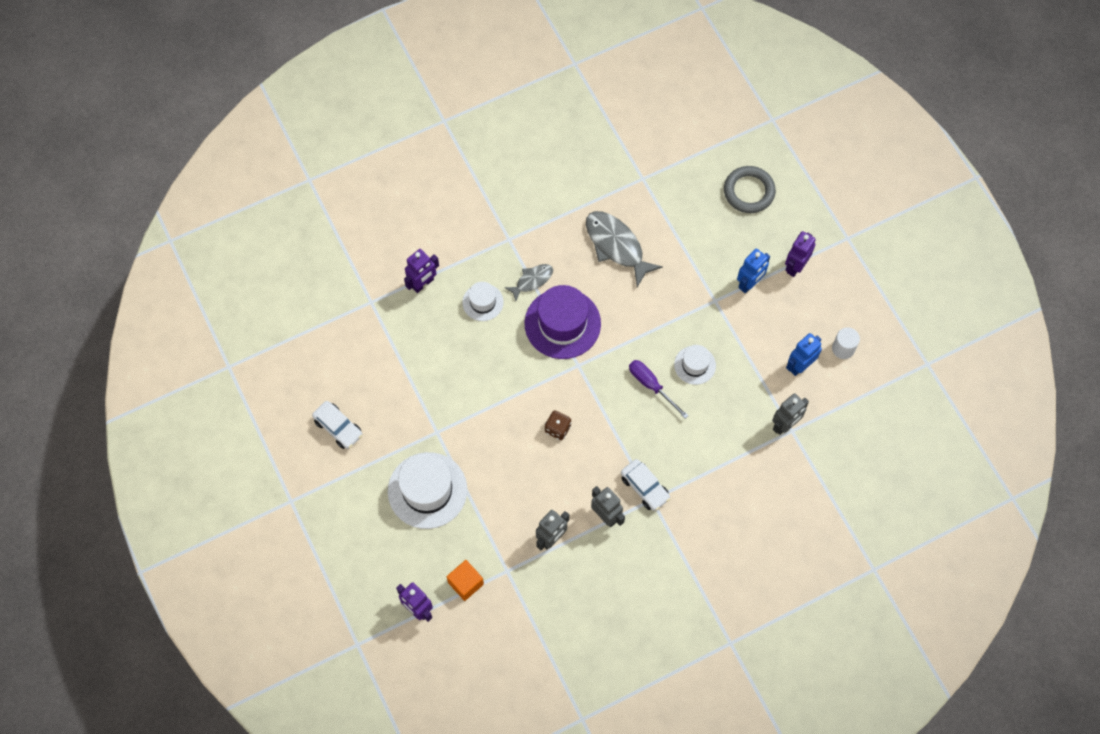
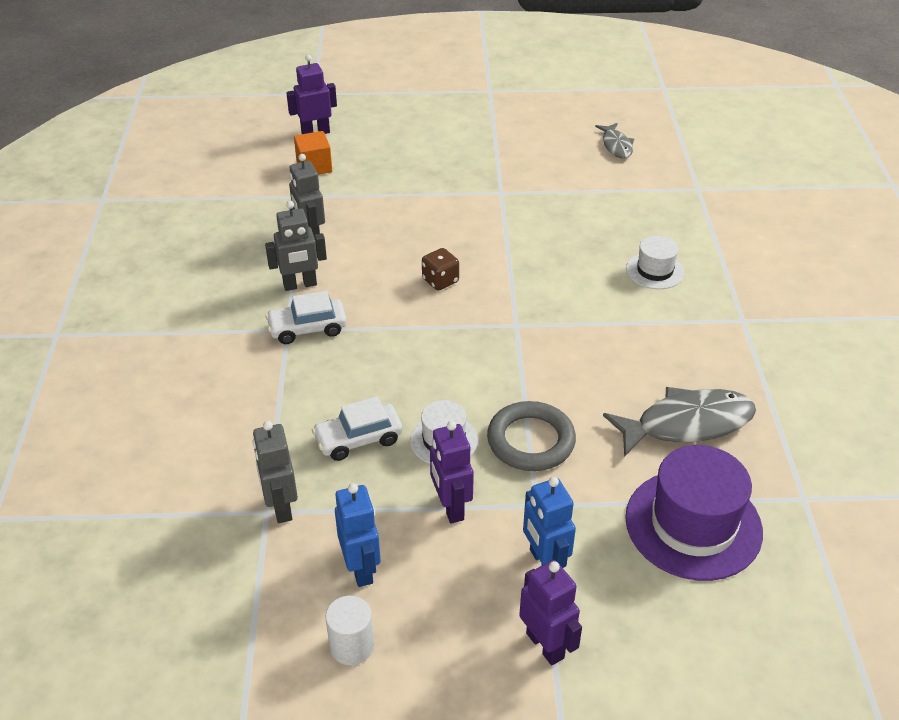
camera: 115 degrees right, 25 degrees down
white car [312,401,363,449] -> white car moved to [312,396,403,461]
white hat [388,452,467,529] -> none
purple robot [404,249,439,293] -> purple robot moved to [430,421,474,523]
grey fish [504,264,553,301] -> grey fish moved to [595,123,634,159]
purple hat [525,285,601,359] -> purple hat moved to [625,445,763,581]
purple screwdriver [629,360,689,419] -> none
grey ring [724,166,776,213] -> grey ring moved to [487,401,576,471]

